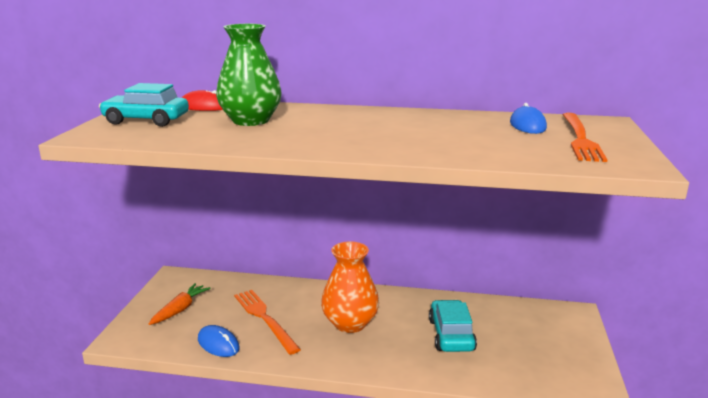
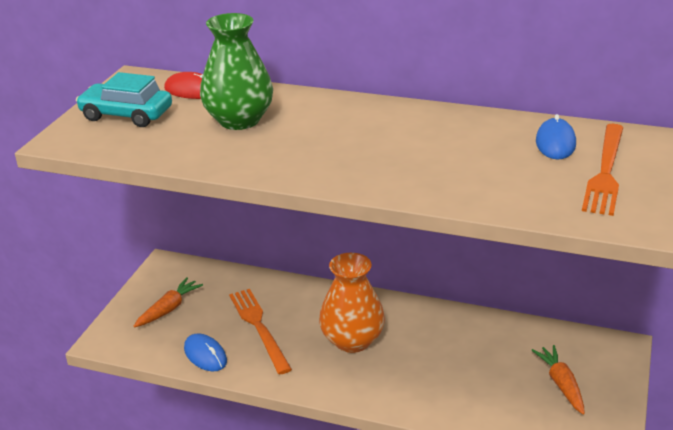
camera: 10 degrees right, 10 degrees up
turquoise car [429,300,477,352] -> none
none -> orange carrot [532,345,585,414]

